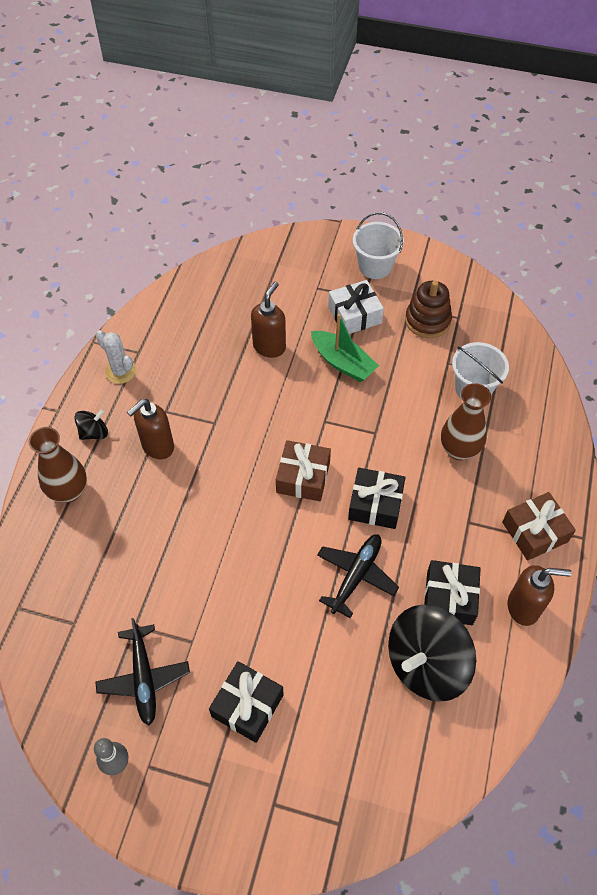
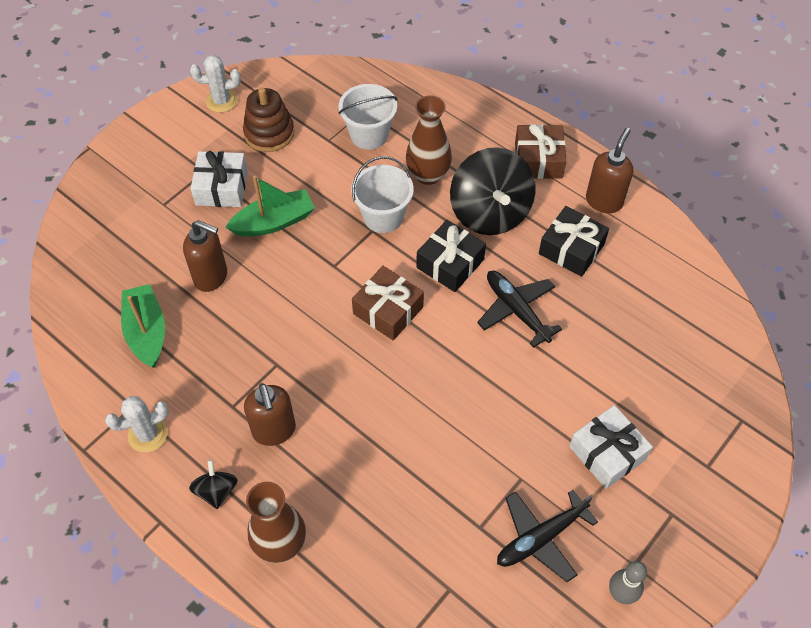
camera: 65 degrees left, 0 degrees up
black plane [95,618,190,725] -> black plane turned 135 degrees clockwise [497,490,598,582]
black gift [209,661,284,743] -> white gift [569,405,653,489]
brown soap dispenser [251,282,286,358] -> brown soap dispenser turned 150 degrees clockwise [183,220,227,292]
white bucket [353,212,404,279] -> white bucket moved to [351,156,414,233]
black spinning top [388,605,476,702] -> black spinning top moved to [450,147,535,235]
none -> green boat [121,284,165,368]
none -> white cactus [190,55,241,113]

